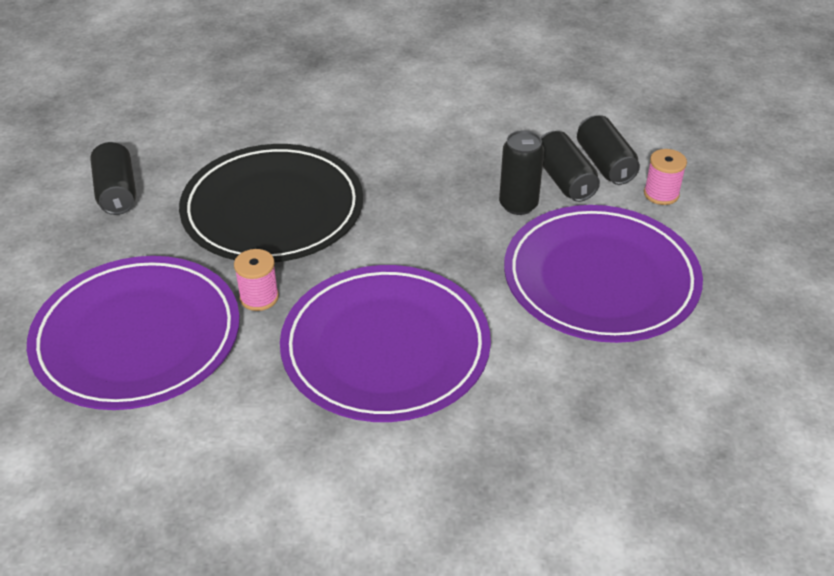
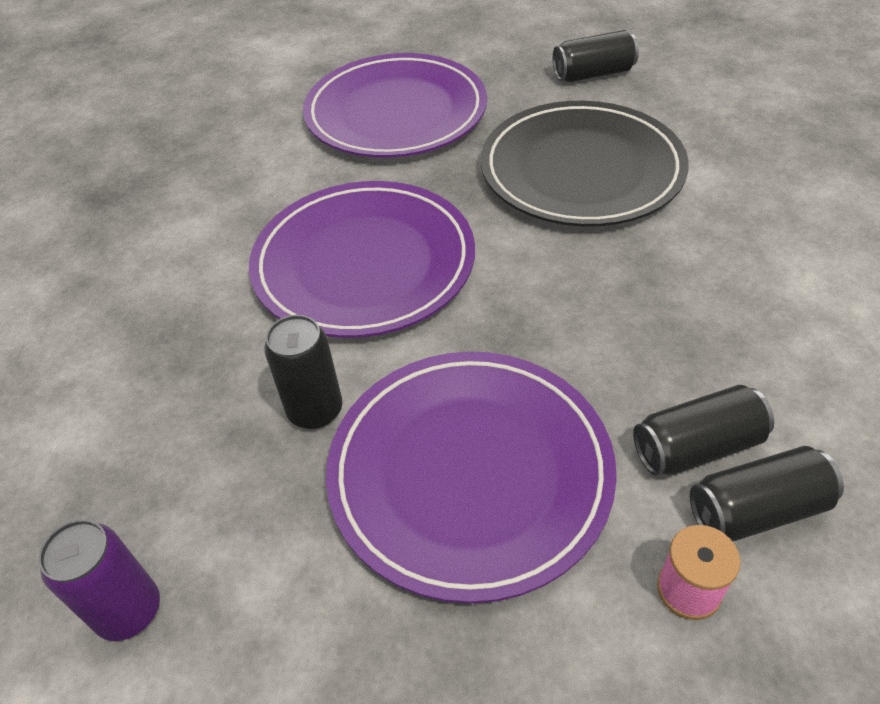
camera: 95 degrees right, 5 degrees up
pink spool [234,249,279,311] -> none
black can [499,130,544,215] -> black can moved to [264,315,342,429]
none -> purple can [38,519,160,641]

